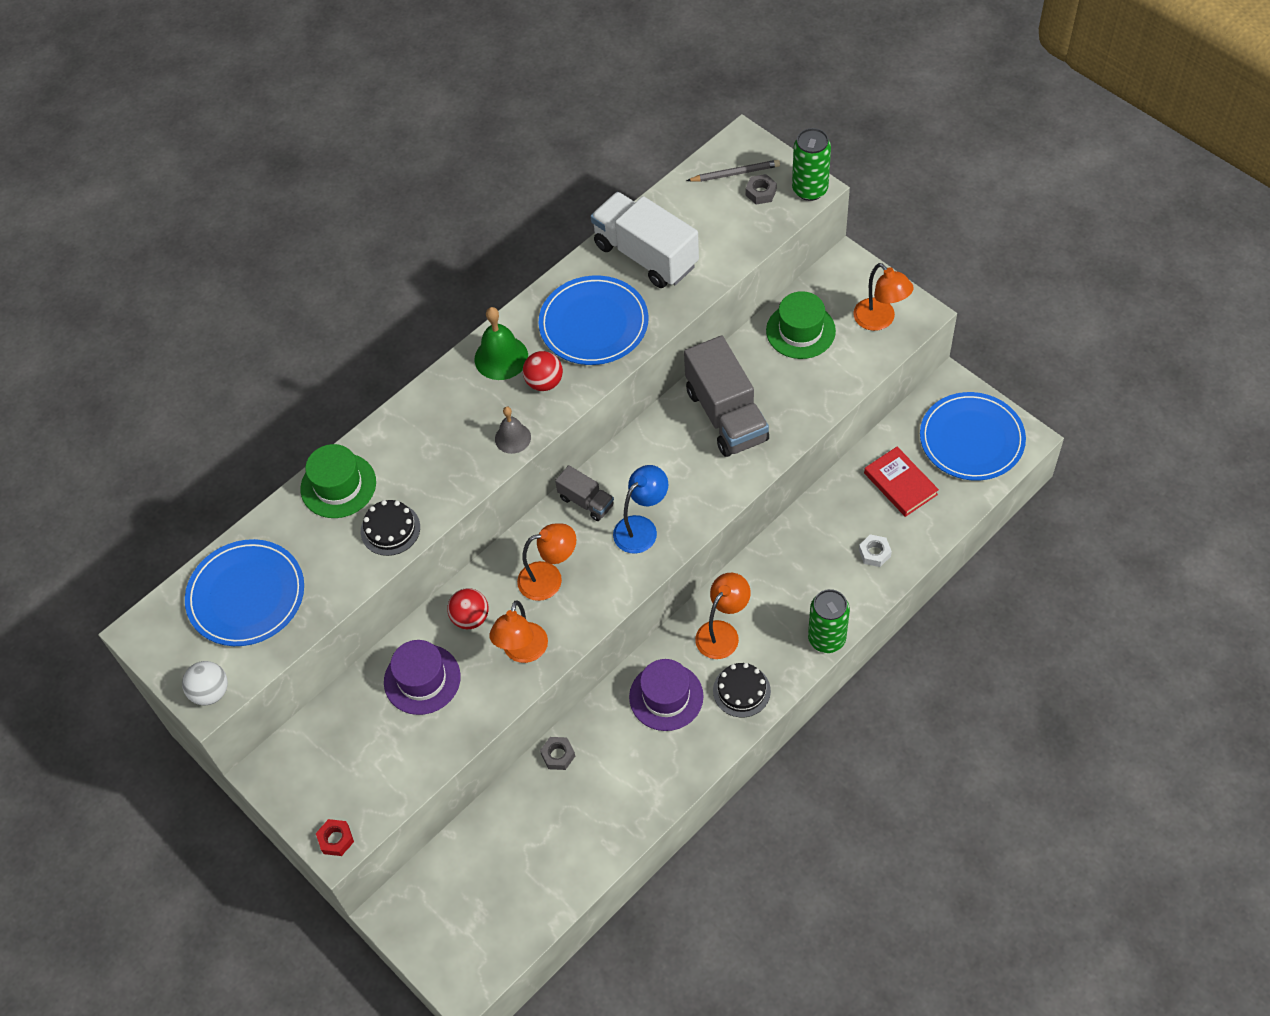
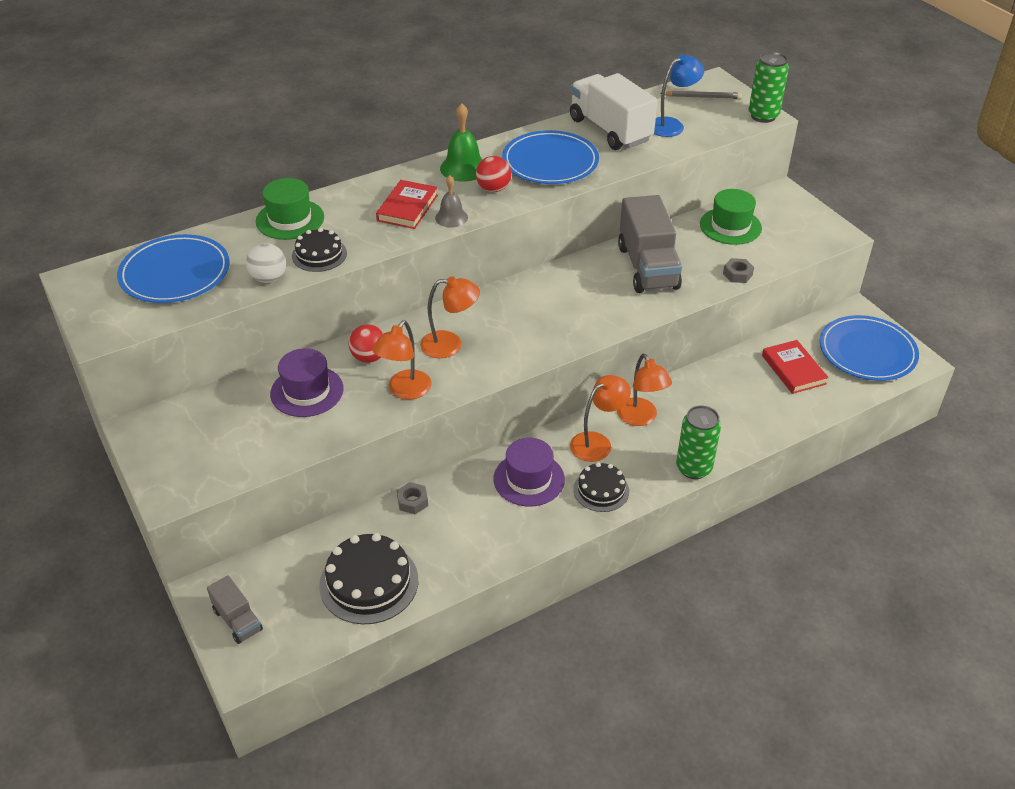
camera: 10 degrees right, 15 degrees down
white ball [182,661,228,705] -> white ball moved to [246,243,286,283]
red nut [316,819,354,856] -> none
grey truck [555,465,614,521] -> grey truck moved to [207,576,263,644]
blue lamp [613,465,668,554] -> blue lamp moved to [654,54,704,137]
grey nut [745,174,777,205] -> grey nut moved to [723,258,754,283]
orange lamp [853,263,914,331] -> orange lamp moved to [617,354,672,426]
white nut [859,534,892,567] -> none
none -> black cake [319,533,418,624]
none -> red book [376,180,438,229]

